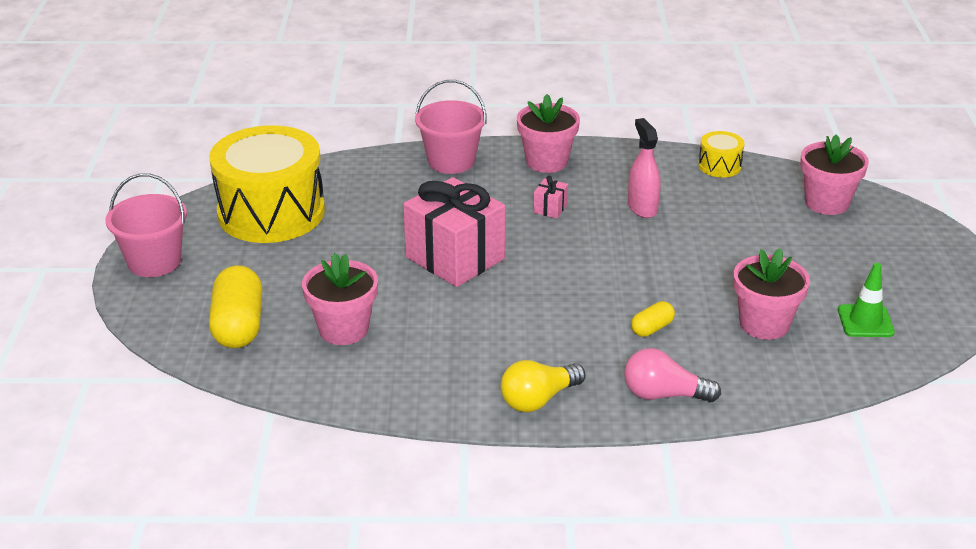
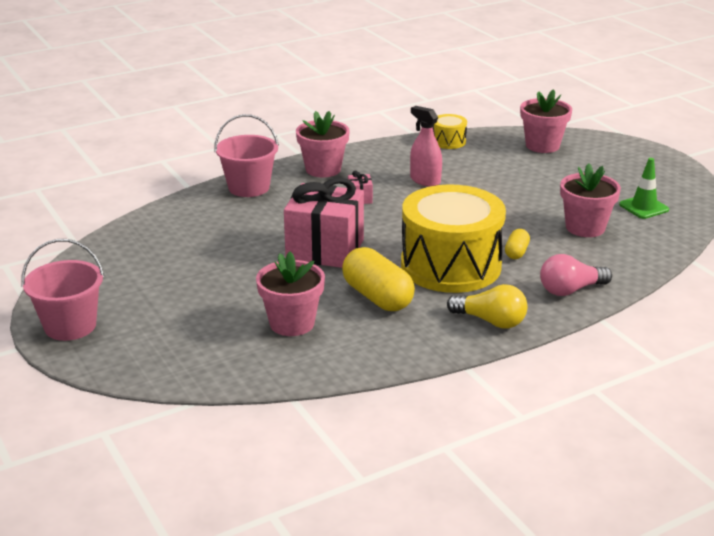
camera: 30 degrees left, 5 degrees down
yellow drum [209,125,325,243] -> yellow drum moved to [401,185,506,293]
yellow capsule [209,265,262,348] -> yellow capsule moved to [342,247,415,311]
yellow light bulb [501,360,585,412] -> yellow light bulb turned 90 degrees counterclockwise [447,284,528,328]

